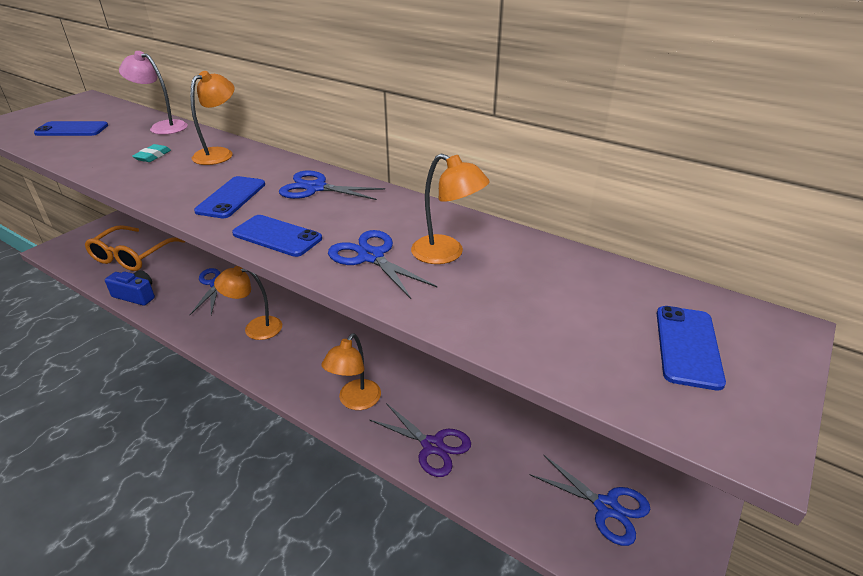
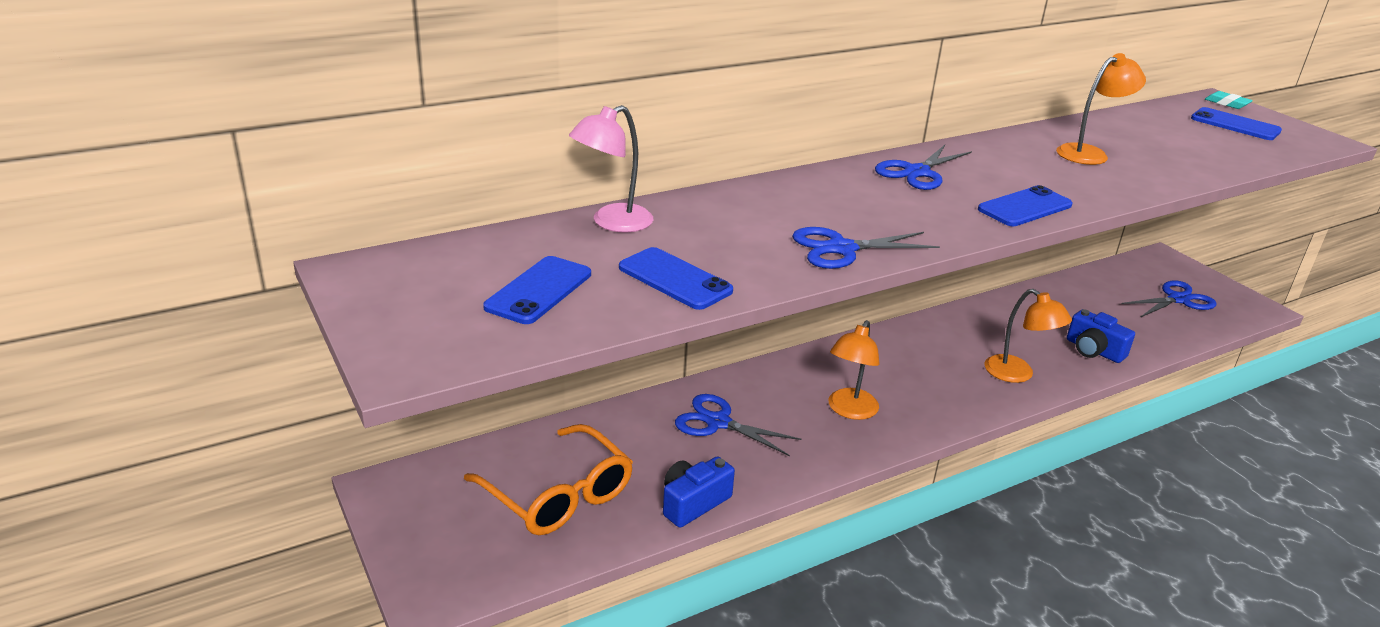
camera: 65 degrees left, 5 degrees down
turquoise eraser [132,144,171,162] -> turquoise eraser moved to [1205,91,1253,109]
orange lamp [190,71,235,165] -> none
blue phone [194,176,265,218] -> blue phone moved to [619,247,733,310]
blue scissors [328,230,438,299] -> blue scissors moved to [792,227,940,269]
purple scissors [370,403,471,477] -> blue camera [1067,309,1135,363]

